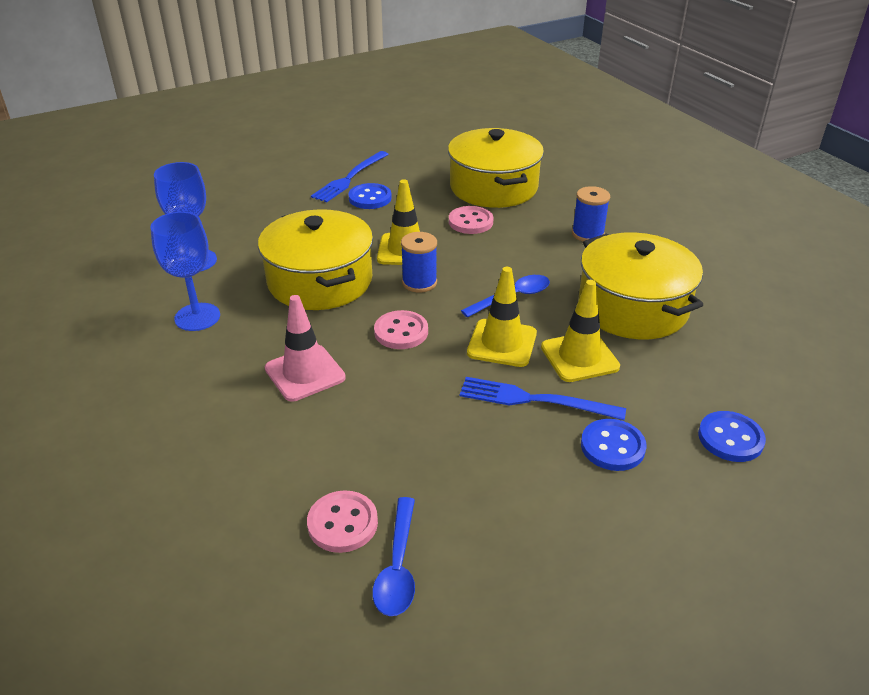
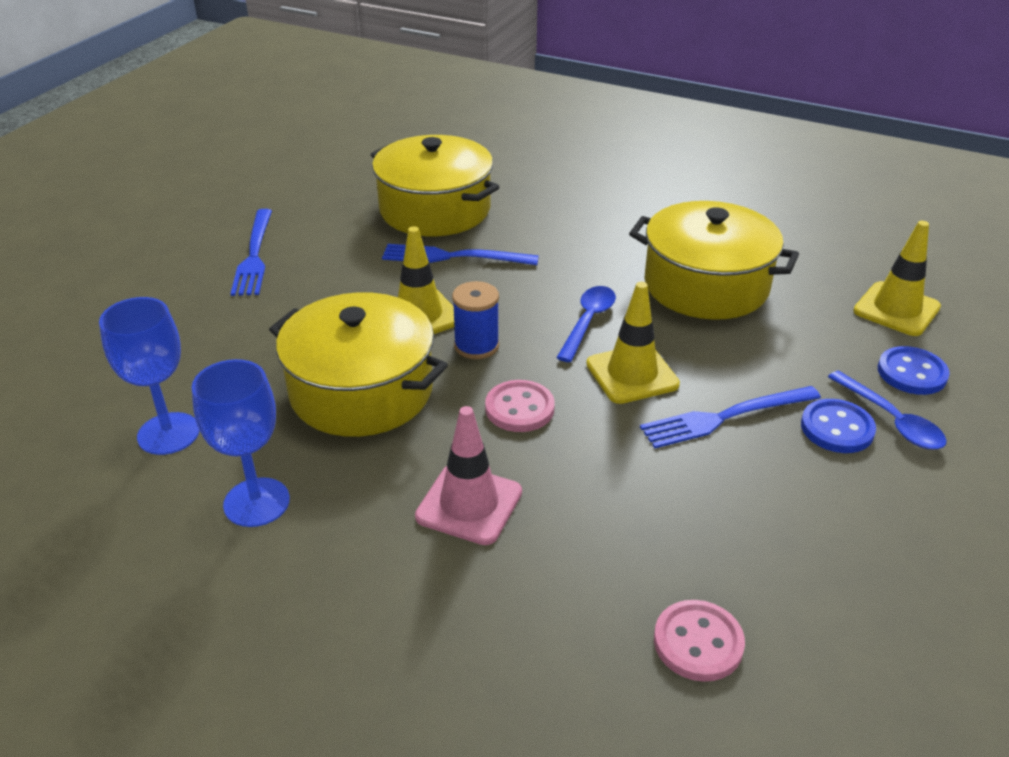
camera: 35 degrees left, 0 degrees up
blue button [348,183,392,209] -> none
blue spoon [372,497,415,616] -> blue spoon moved to [828,371,947,449]
pink button [449,206,493,234] -> blue fork [382,244,539,265]
yellow traffic cone [541,280,620,382] -> yellow traffic cone moved to [853,221,941,336]
blue spool [572,186,610,241] -> none

